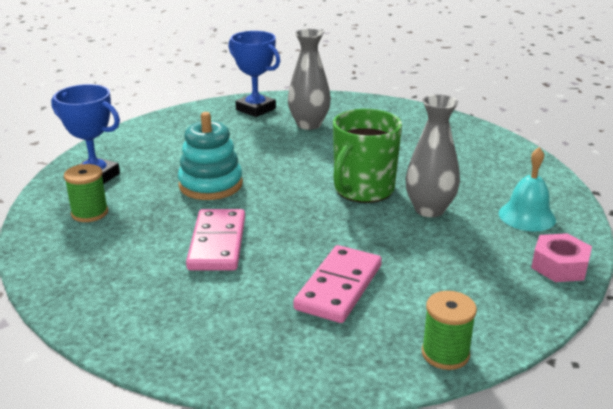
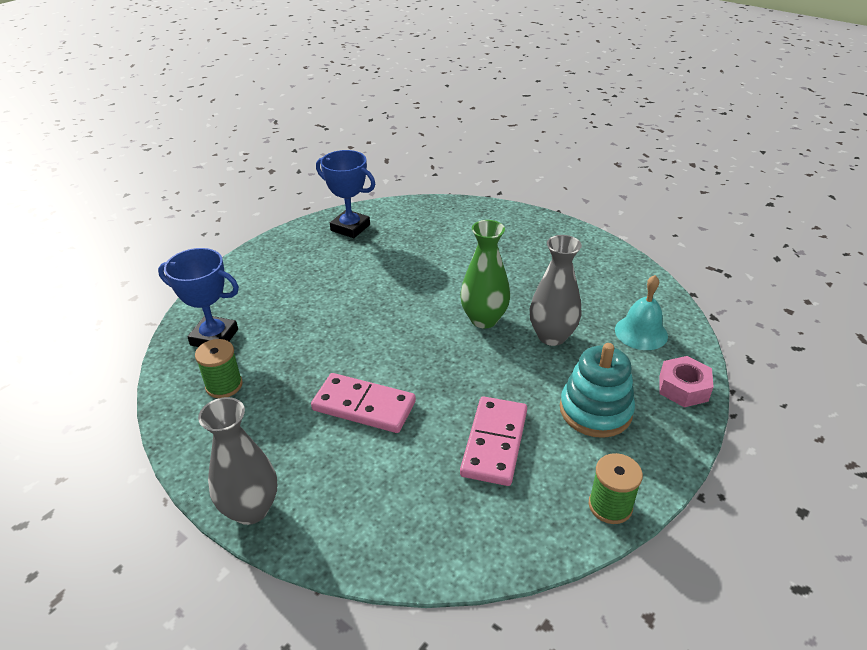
camera: 10 degrees left, 10 degrees up
turquoise stacking toy [178,112,243,200] -> turquoise stacking toy moved to [560,343,635,438]
pink domino [186,209,245,271] -> pink domino turned 60 degrees counterclockwise [311,373,416,433]
grey vase [288,29,331,130] -> grey vase moved to [198,397,277,525]
green mug [333,109,402,203] -> green vase [460,220,510,328]

